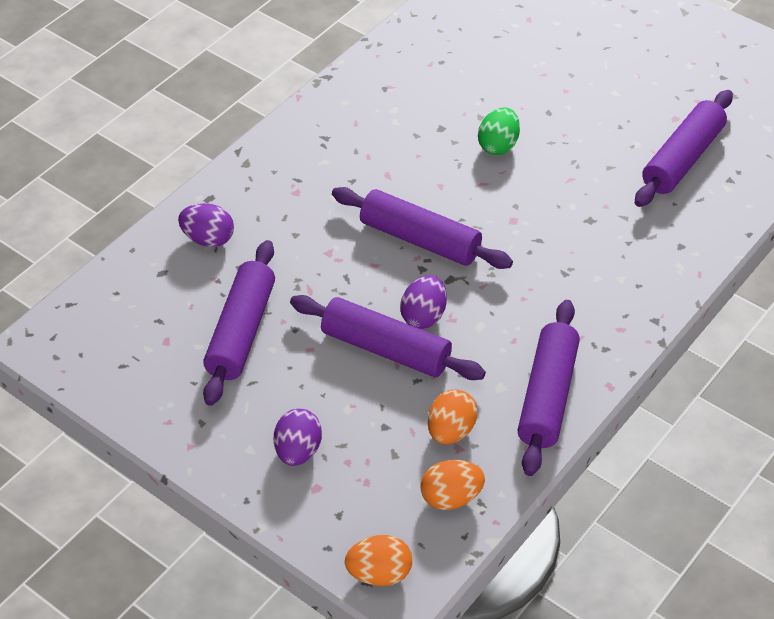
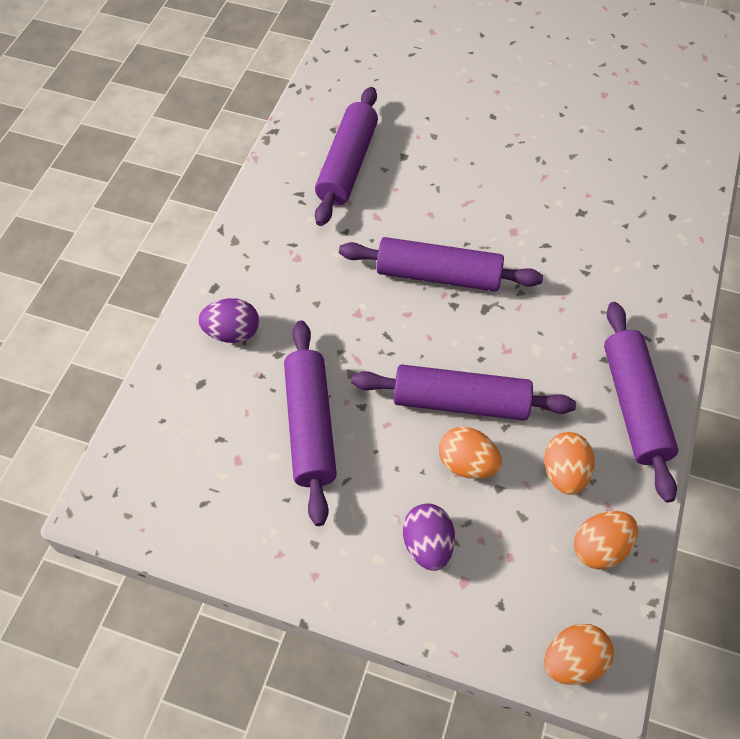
camera: 20 degrees left, 10 degrees up
purple egg [400,275,447,329] -> none
green egg [478,107,520,155] -> none
purple rolling pin [635,90,733,207] -> purple rolling pin moved to [315,87,378,226]
none -> orange egg [439,427,502,479]

